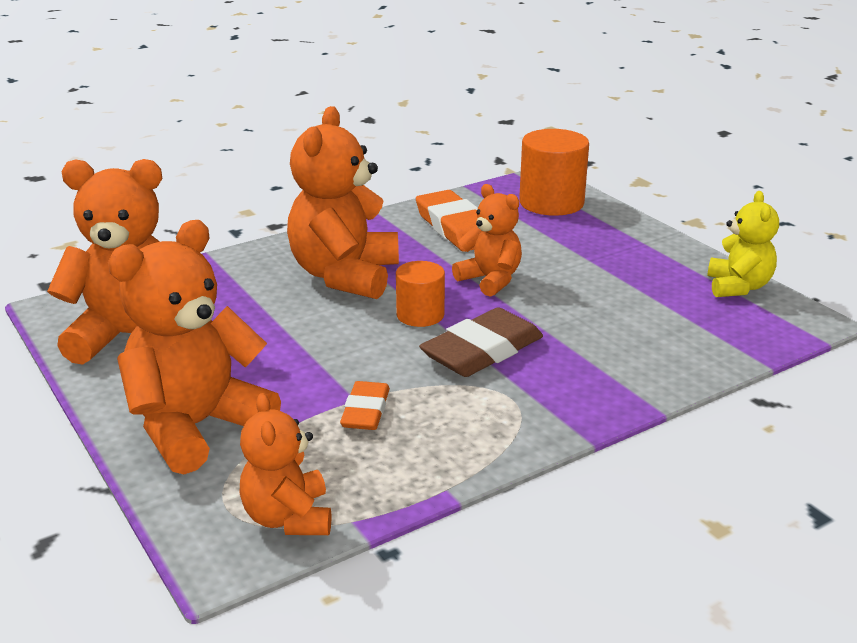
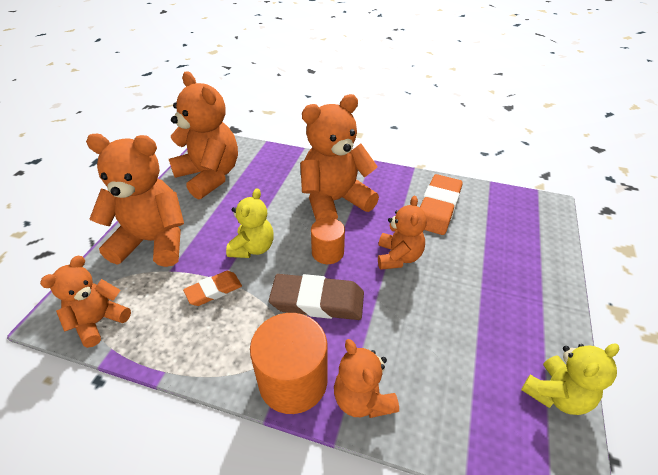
camera: 50 degrees right, 15 degrees up
orange cylinder [519,129,589,216] -> orange cylinder moved to [250,313,328,414]
none -> yellow teddy bear [226,188,274,258]
none -> orange teddy bear [334,339,399,418]

